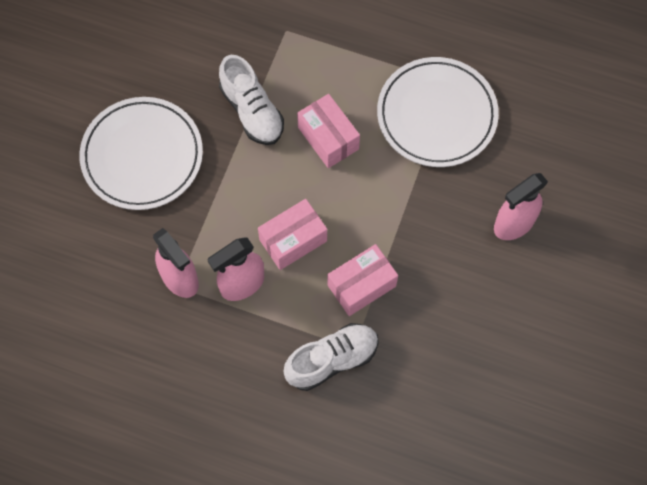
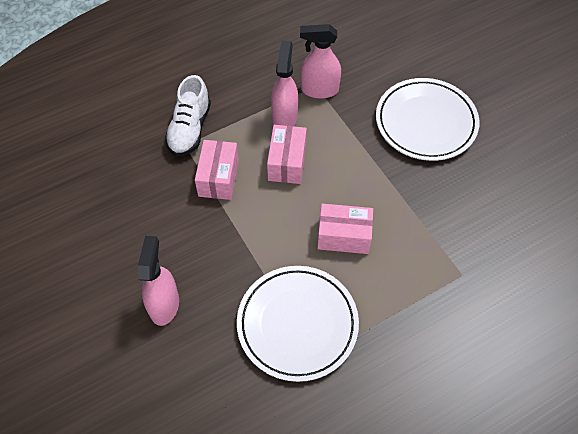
camera: 130 degrees right, 10 degrees down
white shoe [219,55,284,145] -> none

